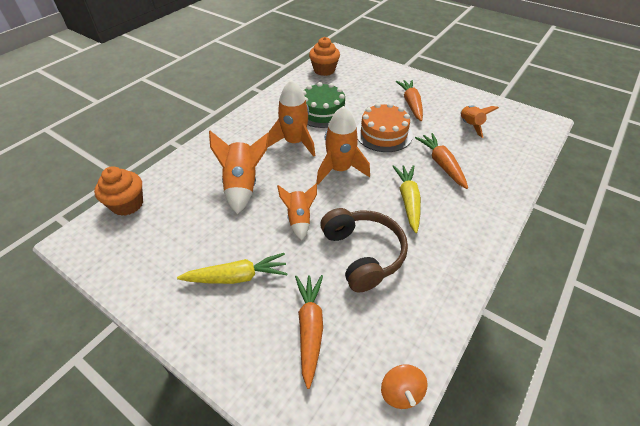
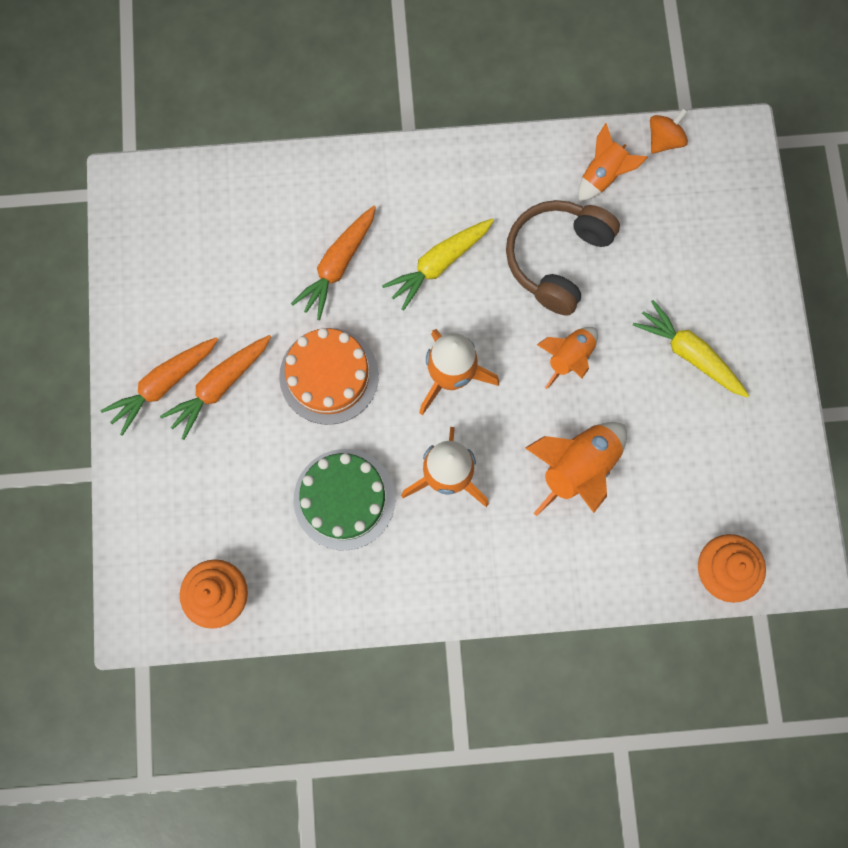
camera: 130 degrees left, 30 degrees up
orange carrot [295,275,323,389] -> orange carrot moved to [101,337,218,436]
orange rocket [461,105,499,138] -> orange rocket moved to [578,123,648,201]

